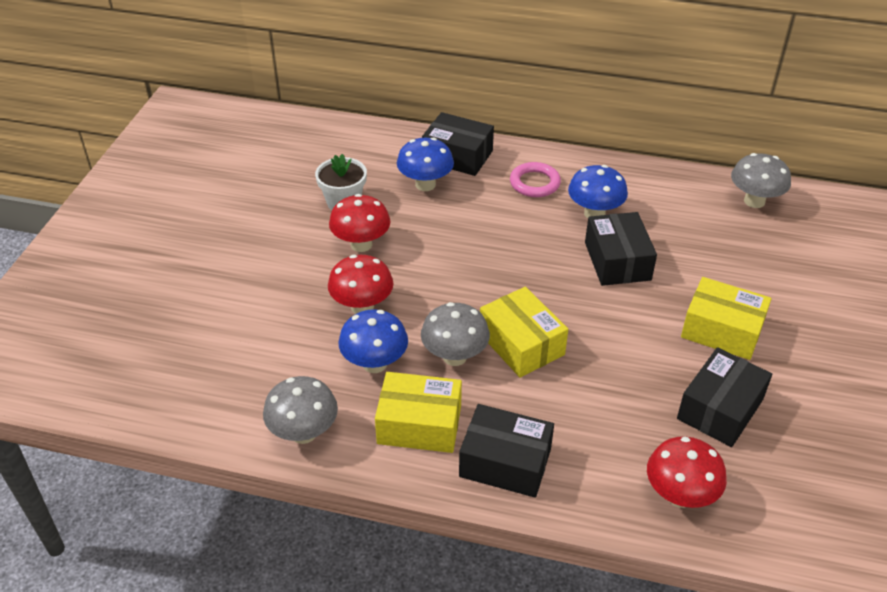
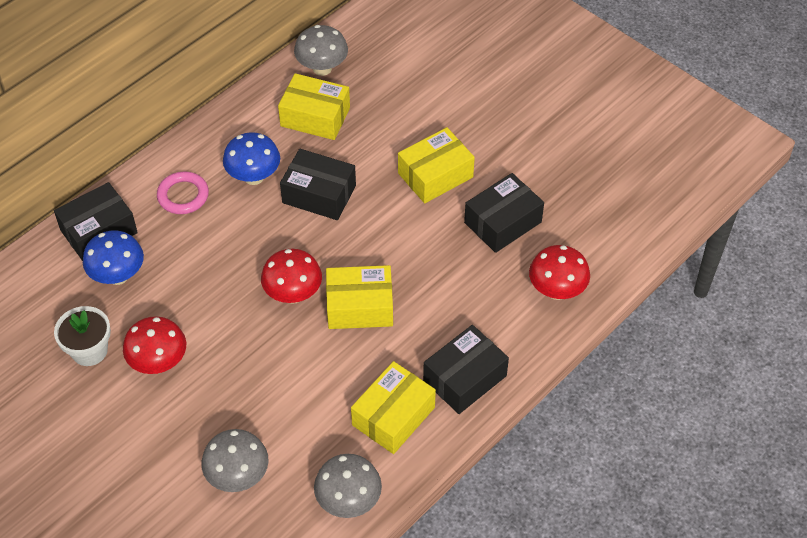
camera: 60 degrees left, 10 degrees up
red mushroom [328,255,393,314] -> red mushroom moved to [261,249,322,304]
blue mushroom [338,309,408,373] -> none
grey mushroom [421,302,490,366] -> grey mushroom moved to [201,429,269,492]
black box [677,347,772,447] -> black box turned 75 degrees clockwise [464,173,544,253]
none -> yellow box [278,73,350,140]

